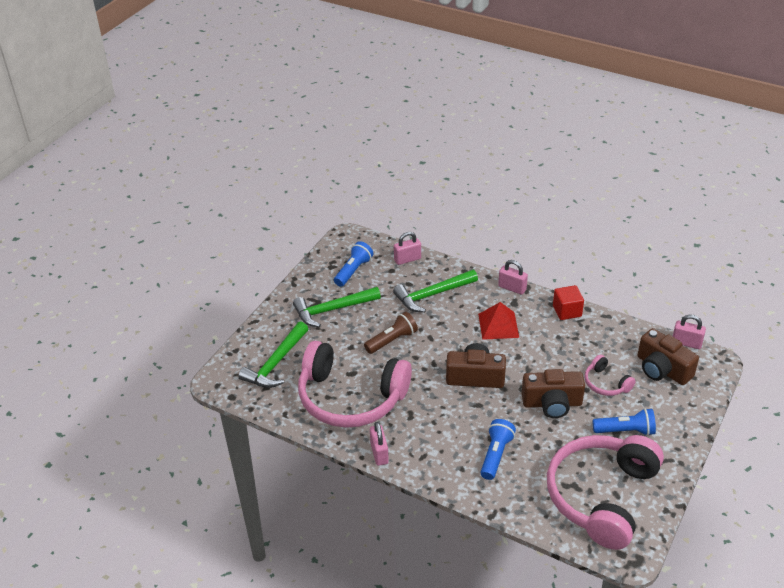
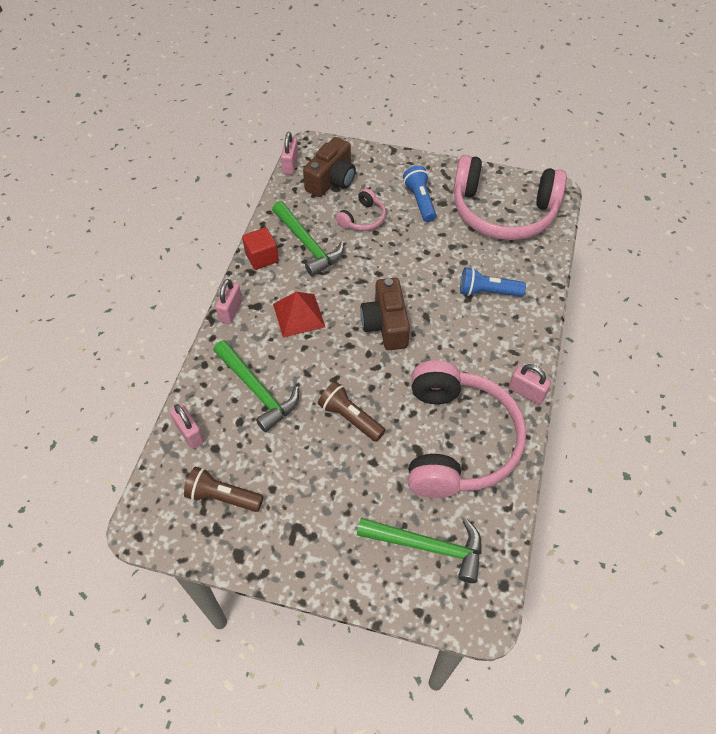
camera: 105 degrees left, 15 degrees up
green hammer [293,287,381,327] -> green hammer moved to [272,201,344,277]
blue flashlight [334,241,373,287] -> brown flashlight [184,467,263,512]
pink padlock [370,422,389,466] -> pink padlock turned 60 degrees clockwise [509,364,551,405]
brown camera [522,369,585,418] -> none

